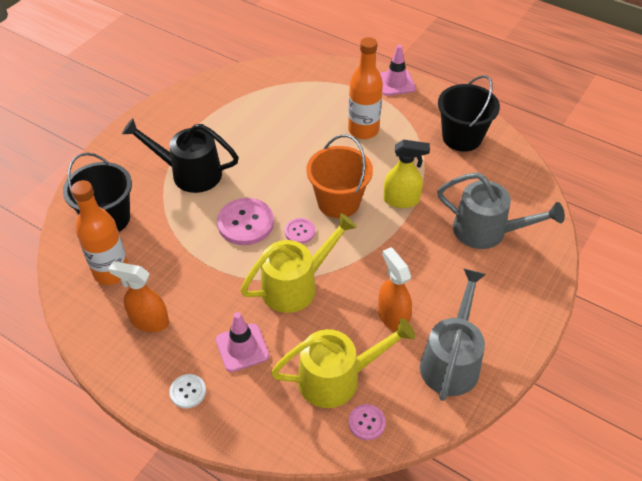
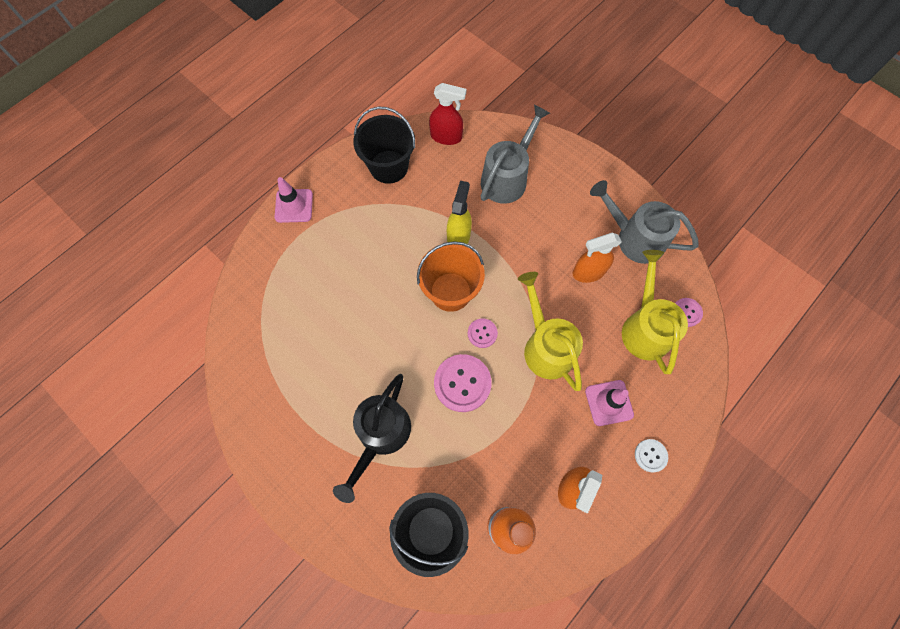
camera: 80 degrees left, 20 degrees up
orange bottle [348,37,383,139] -> none
none -> red spray bottle [429,83,466,145]

